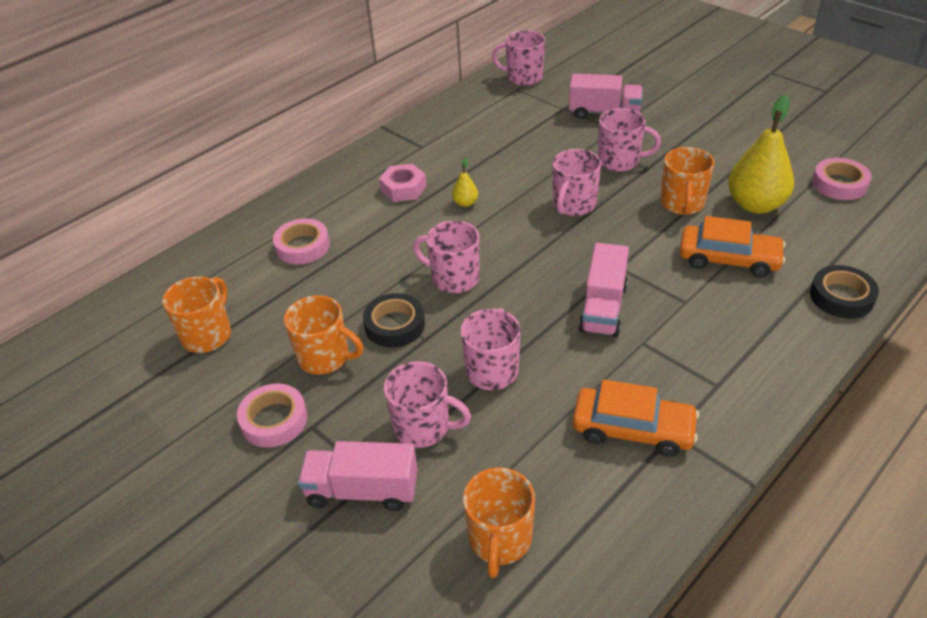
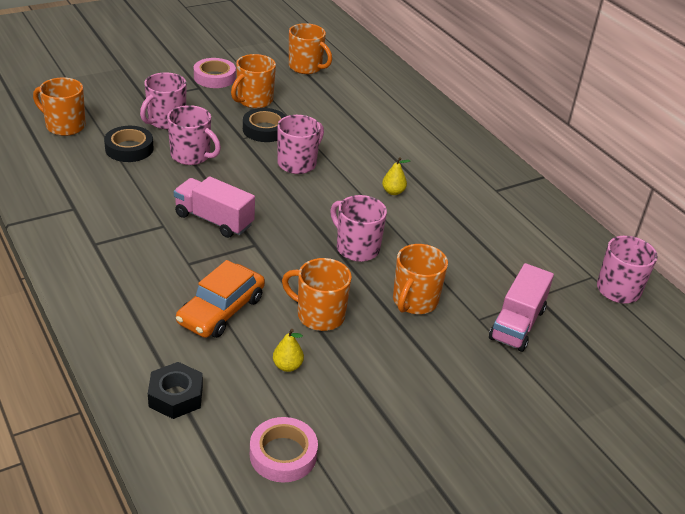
camera: 100 degrees right, 5 degrees down
pink tape [273,219,330,265] -> none
pink truck [298,441,418,511] -> none
pink nut [379,164,427,202] -> none
orange car [573,379,699,457] -> none
pink mug [598,108,661,172] -> orange mug [393,244,448,314]
yellow pear [728,95,794,214] -> yellow pear [273,329,304,372], size x0.44
black tape [810,265,879,319] -> black tape moved to [104,126,153,162]
none -> black nut [148,362,203,419]

